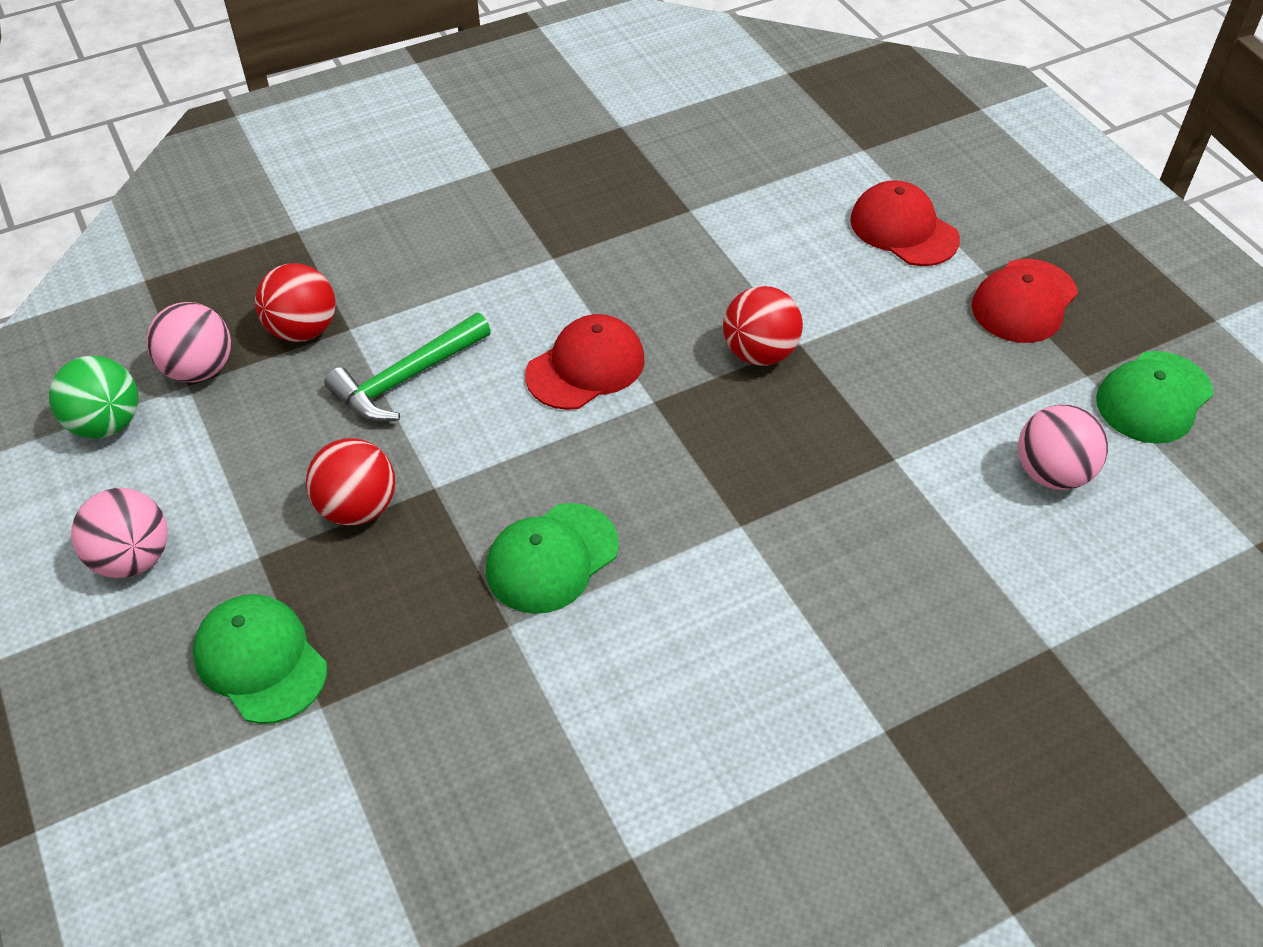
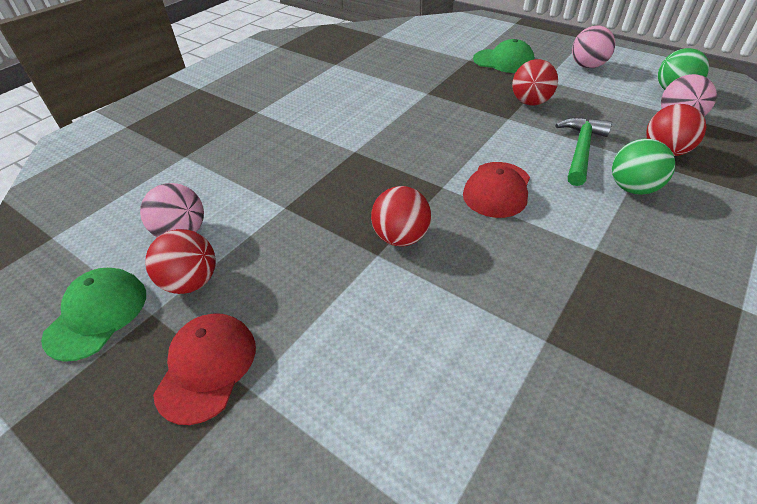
camera: 155 degrees right, 5 degrees down
green cap [486,503,619,614] -> none
red cap [850,180,960,266] -> none
none -> red ball [145,229,216,294]
none -> green ball [612,139,675,195]

